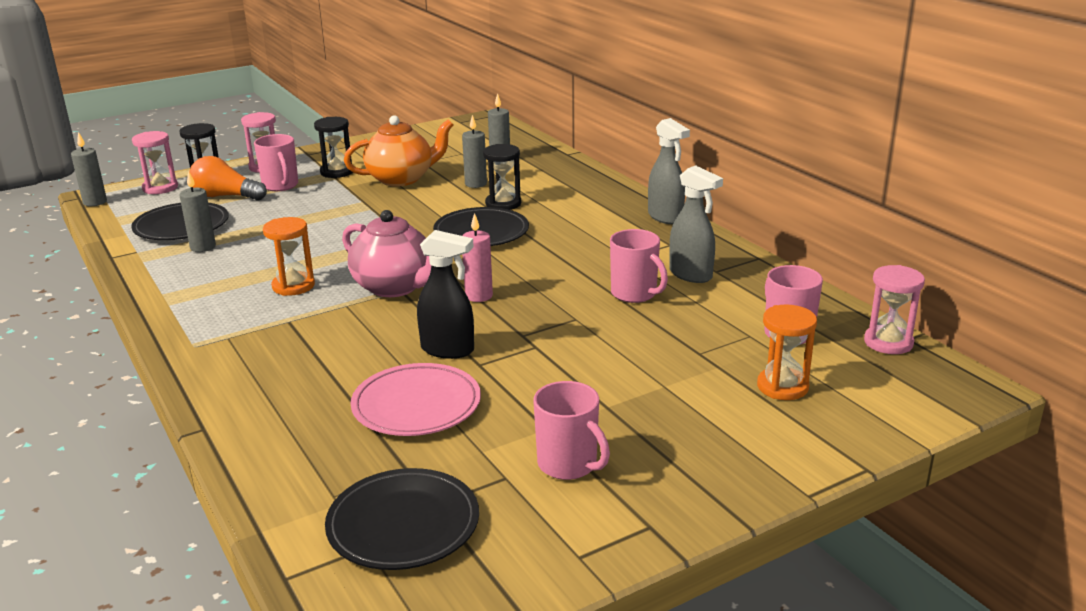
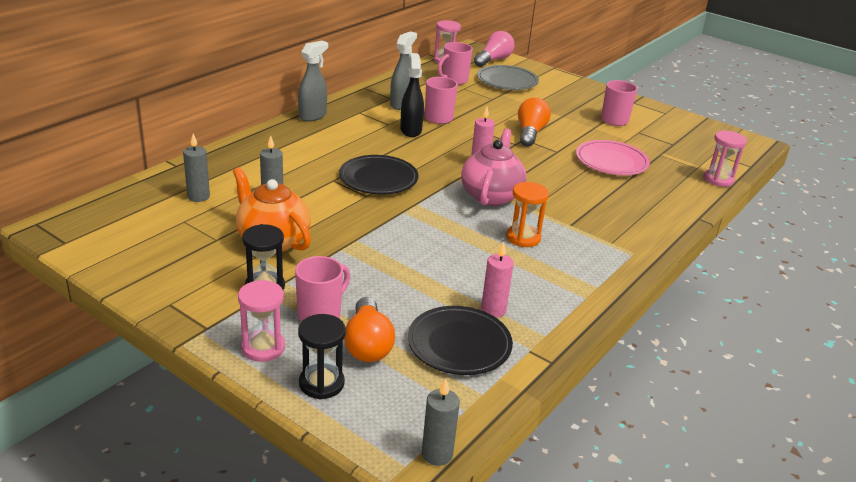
camera: 115 degrees left, 5 degrees up
pink hourglass [132,131,178,194] -> pink hourglass moved to [704,130,747,187]
grey candle [179,171,216,252] -> pink candle [481,241,514,318]
black plate [325,468,479,570] -> none
black spray bottle [417,230,474,359] -> black spray bottle moved to [400,53,424,137]
black hourglass [483,144,521,210] -> none
orange hourglass [757,305,817,400] -> grey plate [477,65,539,90]
none -> pink light bulb [474,31,514,67]
none -> orange light bulb [518,98,551,146]

